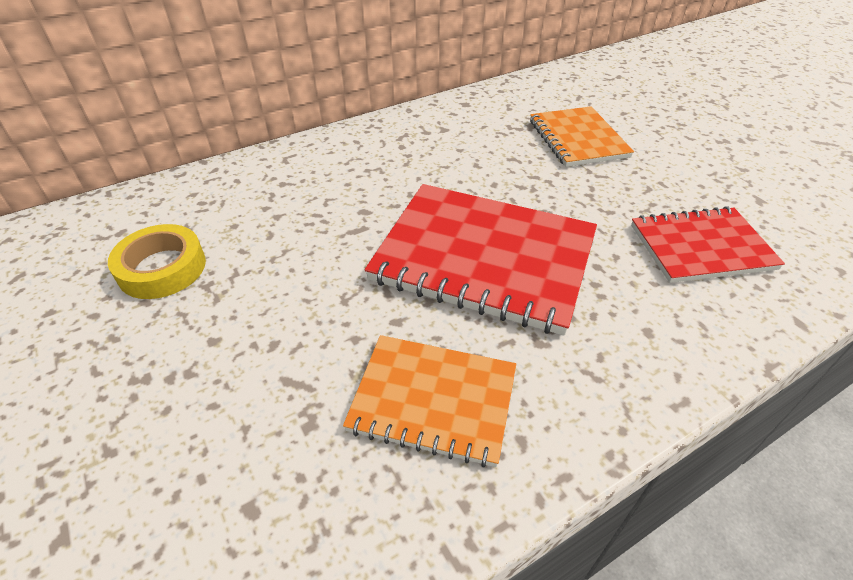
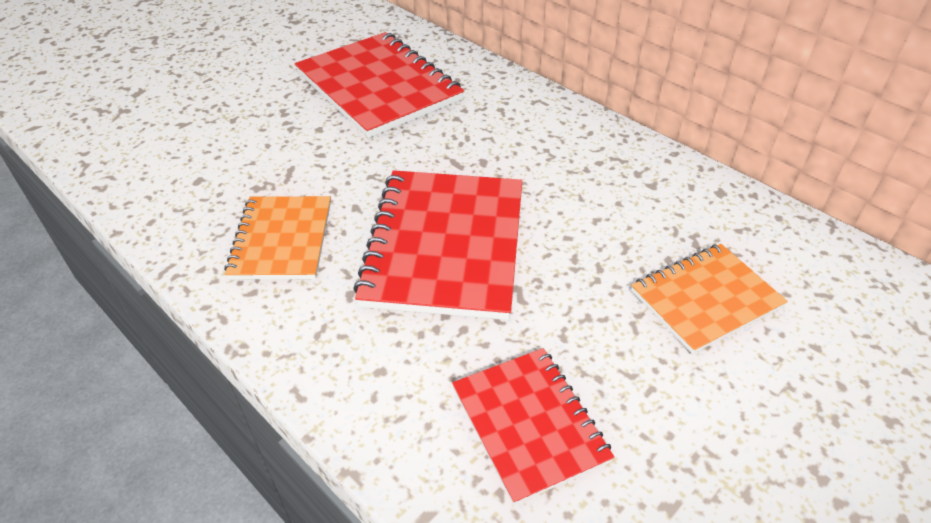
camera: 75 degrees right, 0 degrees up
yellow tape [108,224,206,299] -> red notebook [295,32,464,138]

